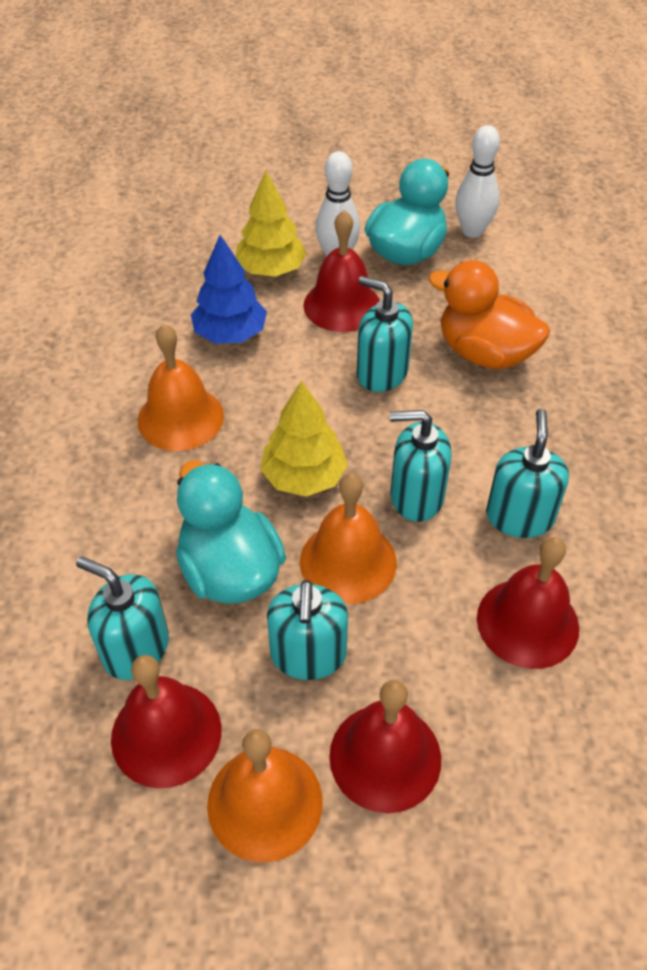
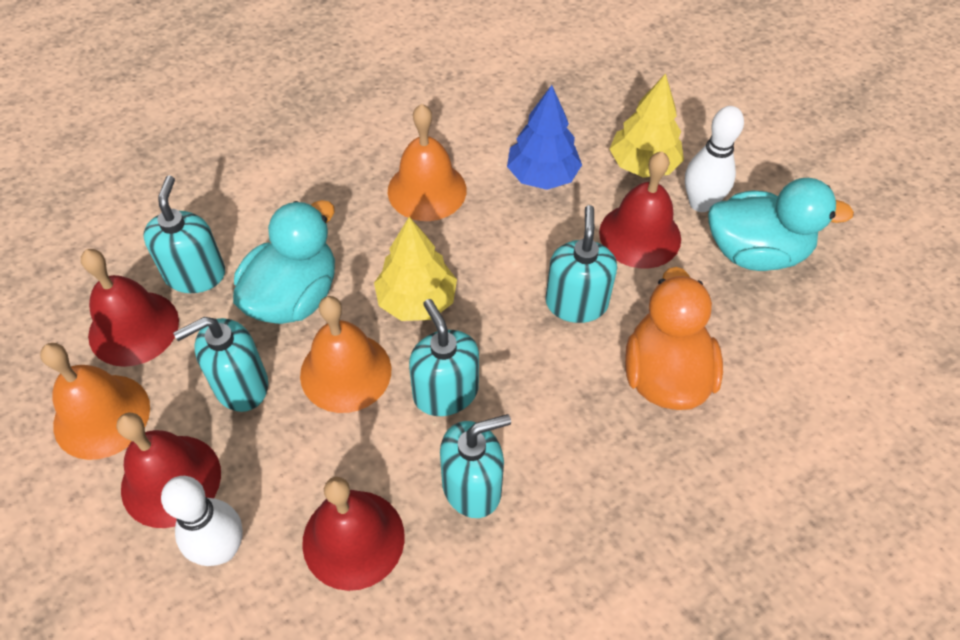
camera: 60 degrees right, 5 degrees up
white bowling pin [455,125,500,238] -> white bowling pin moved to [161,476,243,566]

